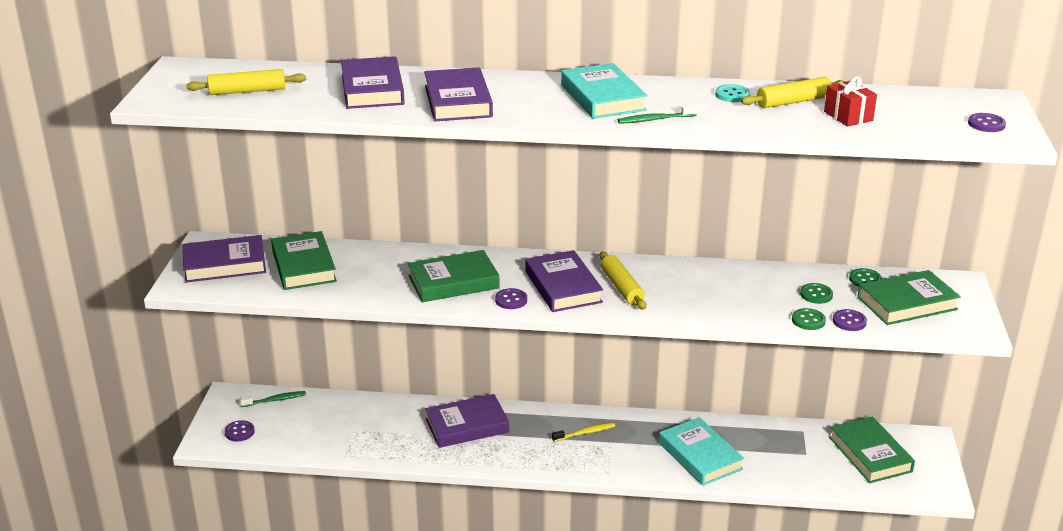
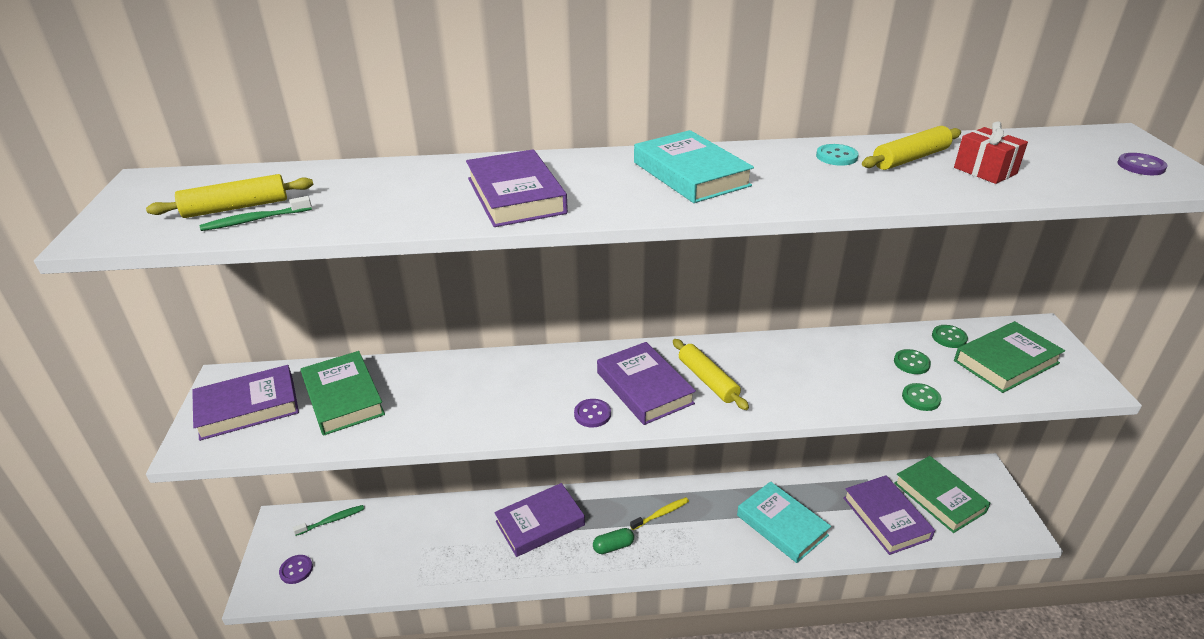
camera: 10 degrees left, 5 degrees up
purple book [341,56,405,109] -> purple book moved to [843,475,935,555]
green book [408,250,500,302] -> none
green toothbrush [618,105,697,124] -> green toothbrush moved to [200,196,312,231]
purple button [833,309,867,331] -> none
none -> green capsule [593,528,634,554]

